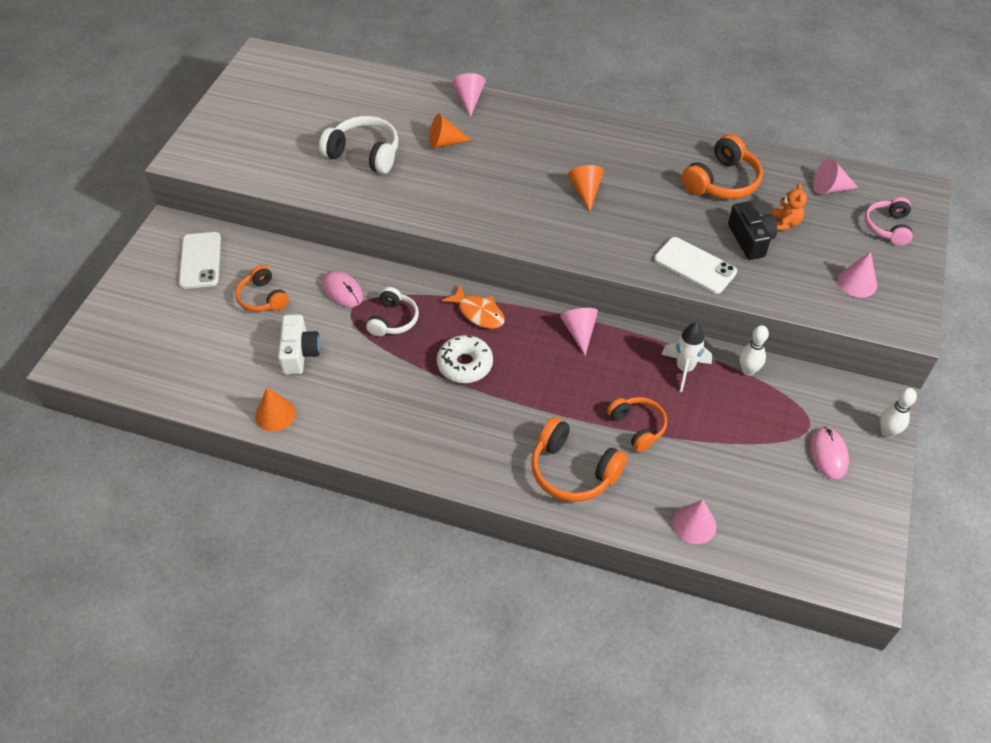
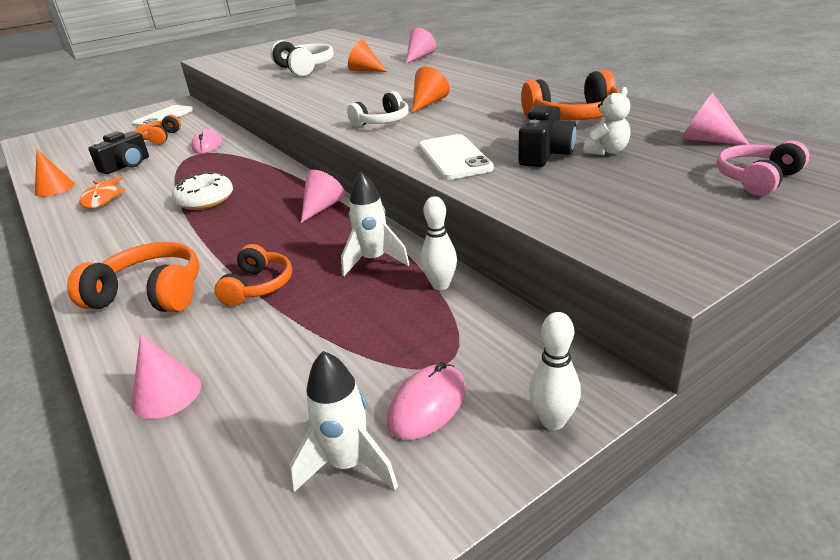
camera: 40 degrees right, 20 degrees down
white camera [278,314,321,375] -> black camera [88,131,149,174]
white headphones [366,287,419,336] -> white headphones moved to [347,91,409,127]
orange fish [442,285,505,329] -> orange fish moved to [79,177,126,208]
orange headphones [531,417,627,502] -> orange headphones turned 120 degrees clockwise [67,242,199,312]
orange teddy bear [772,183,807,231] -> white teddy bear [583,87,630,155]
pink cone [837,252,877,297] -> none
none -> white rocket [290,351,398,492]

